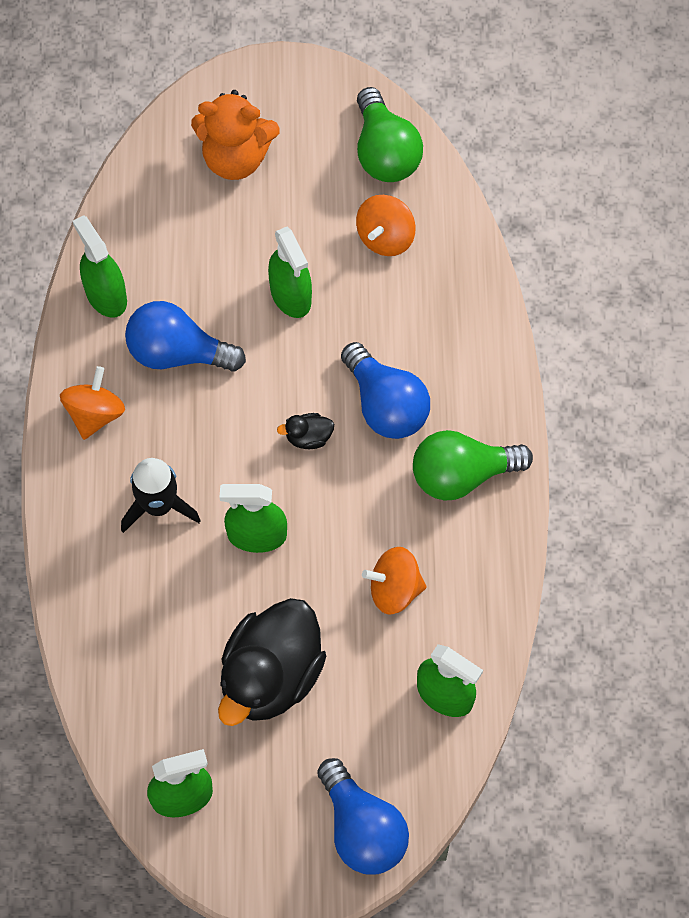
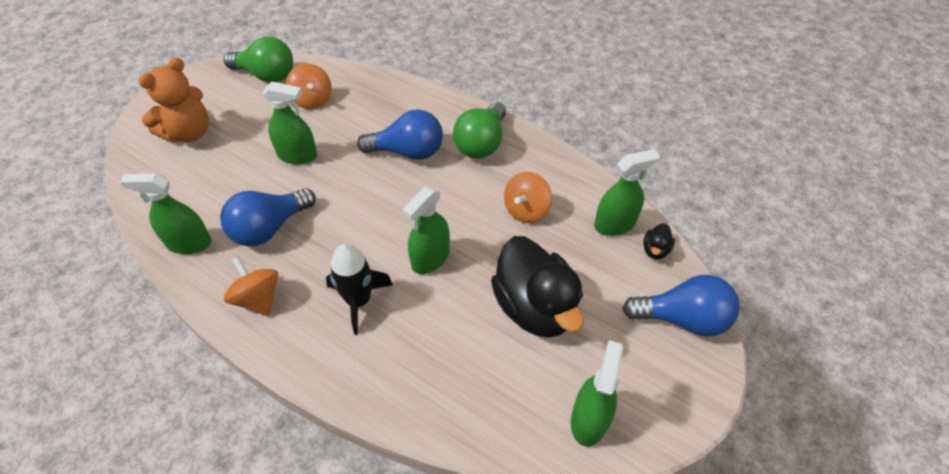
camera: 55 degrees left, 15 degrees down
black duck [277,413,334,449] -> black duck moved to [643,224,675,259]

